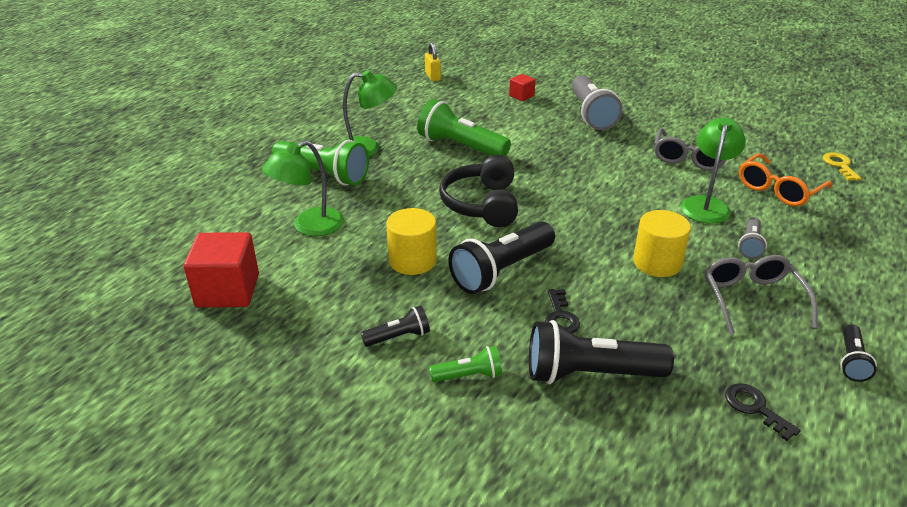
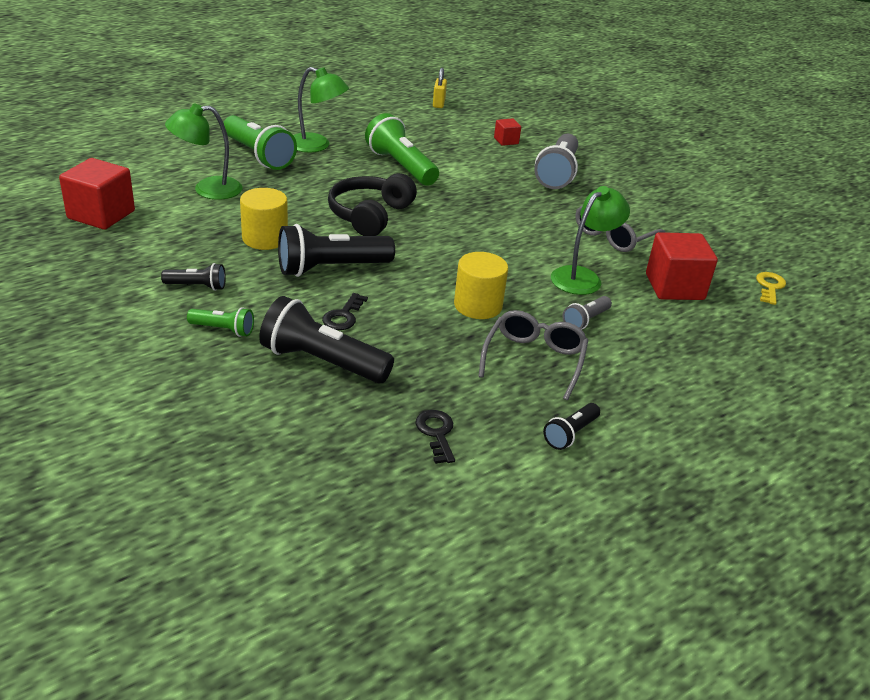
camera: 20 degrees right, 0 degrees up
orange glasses [739,153,832,206] -> red cube [646,232,718,300]

